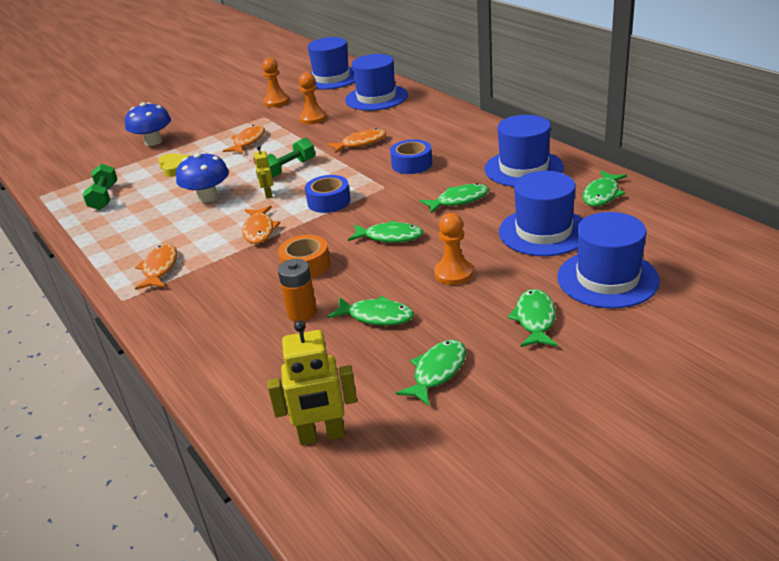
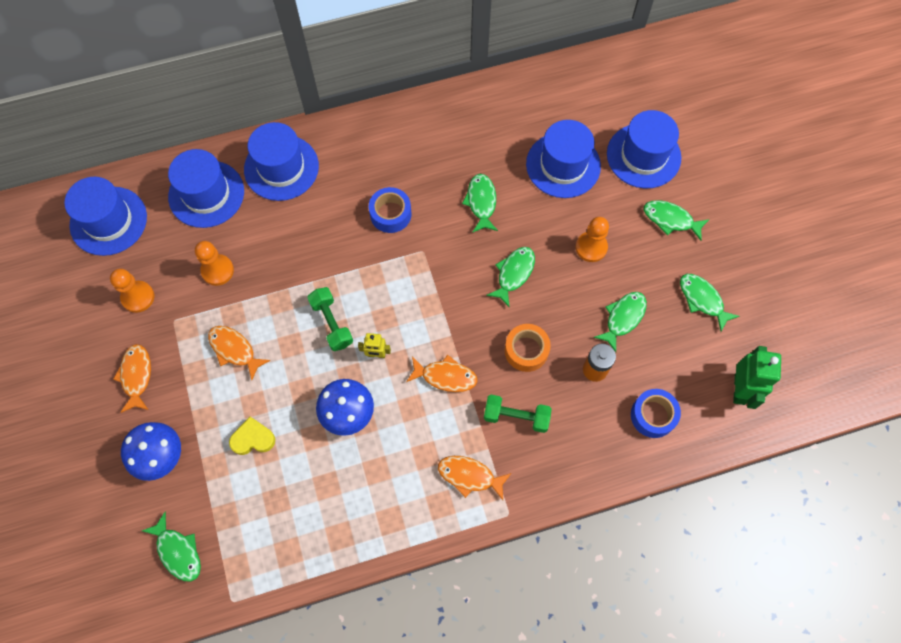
camera: 75 degrees left, 35 degrees up
green dumbbell [83,164,117,210] -> green dumbbell moved to [484,395,552,433]
yellow robot [267,320,357,445] -> green robot [733,346,781,409]
blue tape [305,175,351,213] -> blue tape moved to [631,389,681,438]
orange fish [327,129,386,153] -> orange fish moved to [113,344,151,413]
blue hat [484,115,564,187] -> blue hat moved to [244,122,319,201]
green fish [583,171,627,206] -> green fish moved to [142,511,201,581]

